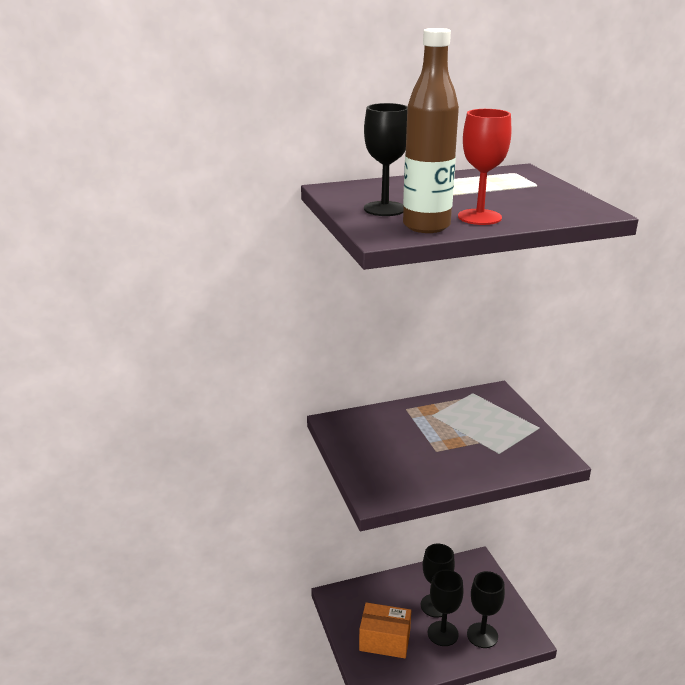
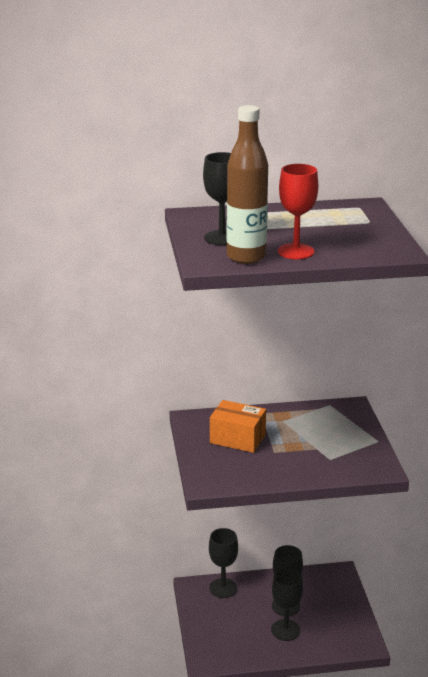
camera: 10 degrees right, 0 degrees up
orange box [359,603,411,658] -> orange box moved to [210,400,266,453]
black goblet [467,571,505,648] -> black goblet moved to [209,528,238,598]

